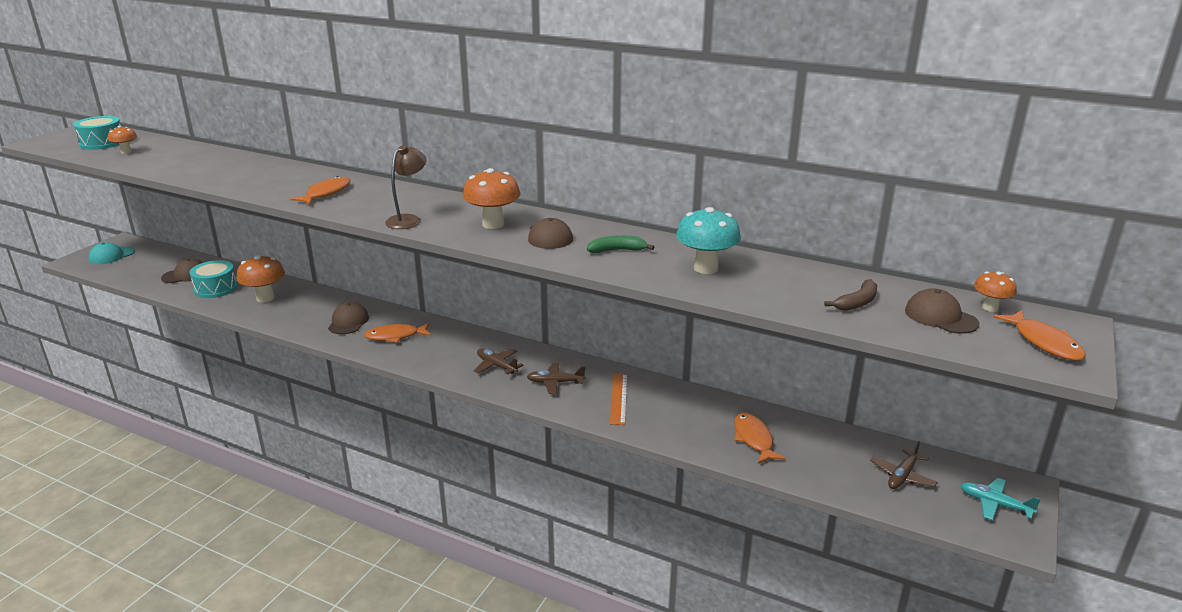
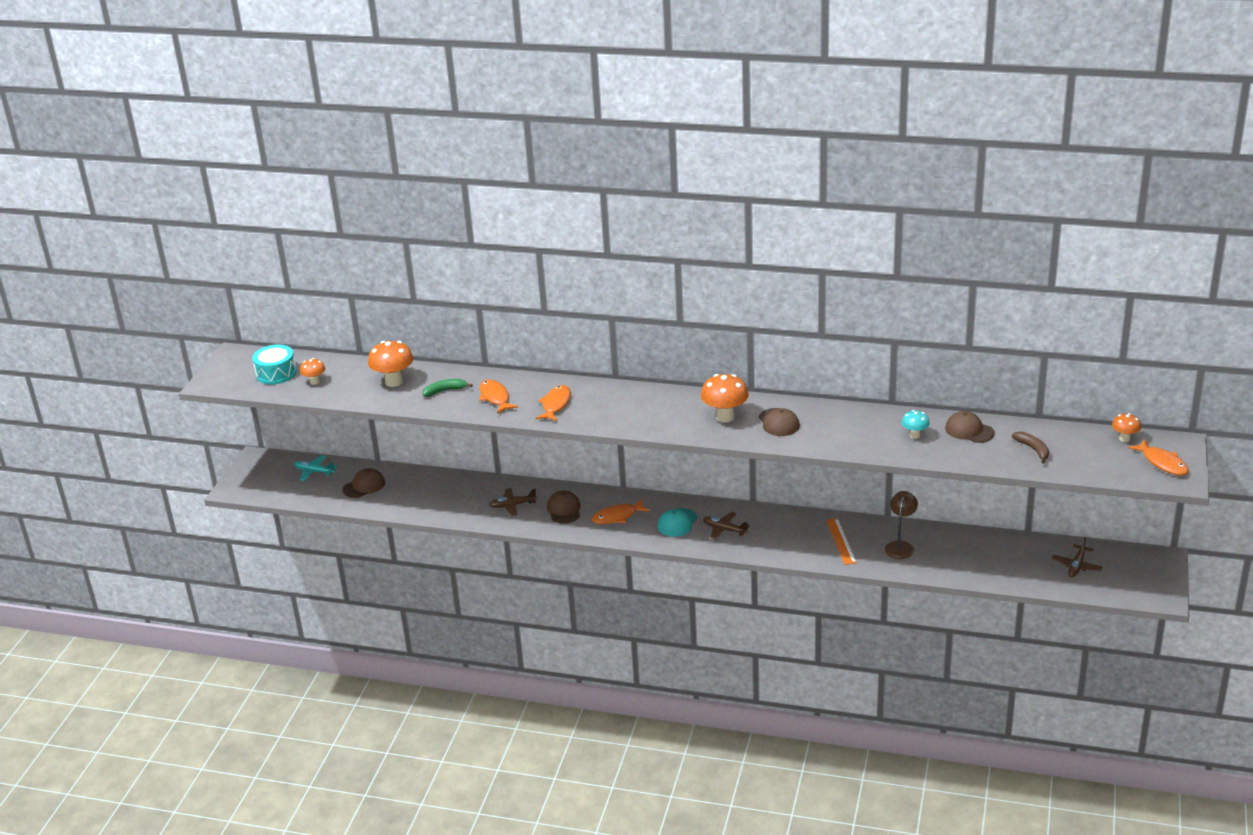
camera: 10 degrees left, 5 degrees up
turquoise cap [89,242,135,264] -> turquoise cap moved to [657,508,698,537]
turquoise drum [189,260,237,298] -> none
orange mushroom [237,255,285,302] -> orange mushroom moved to [368,341,413,387]
brown lamp [385,145,427,229] -> brown lamp moved to [885,491,918,559]
brown plane [527,362,586,394] -> brown plane moved to [489,488,537,516]
green banana [587,235,654,253] -> green banana moved to [423,379,473,397]
turquoise mushroom [676,207,741,274] -> turquoise mushroom [902,410,930,439], size x0.57
orange fish [734,413,786,464] -> orange fish moved to [479,379,518,414]
brown banana [824,279,877,311] -> brown banana turned 60 degrees counterclockwise [1012,431,1049,463]
brown cap [905,288,979,334] -> brown cap moved to [945,411,995,443]
turquoise plane [960,478,1041,520] -> turquoise plane moved to [294,455,337,481]

